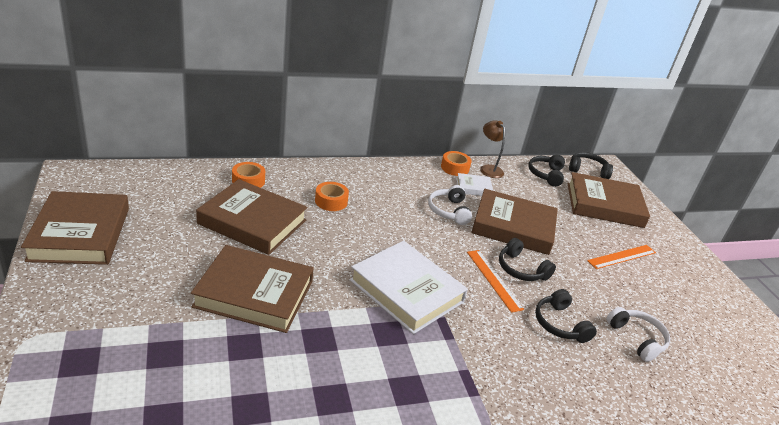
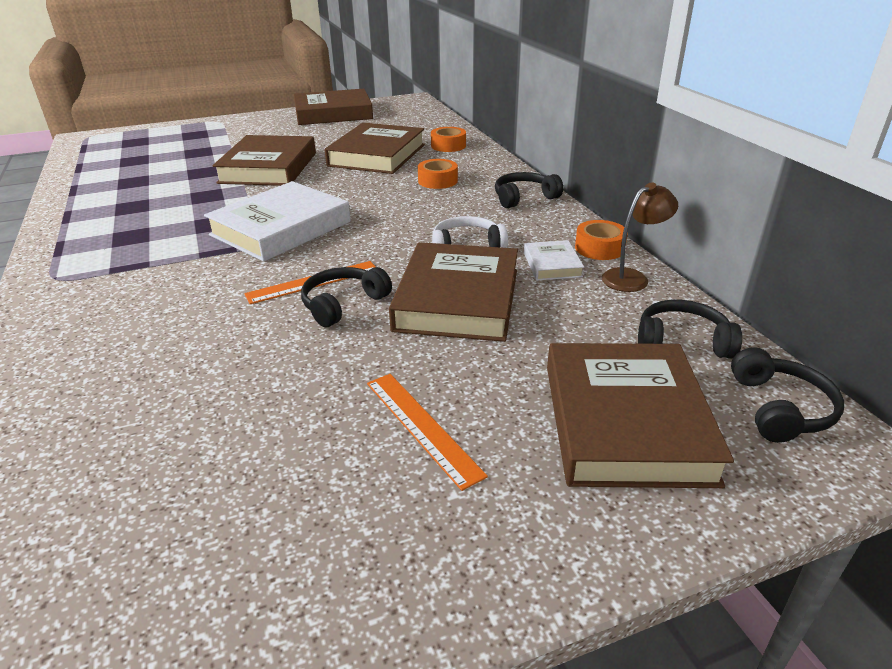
camera: 90 degrees right, 0 degrees up
black headphones [535,289,597,343] -> black headphones moved to [495,172,563,208]
white headphones [607,307,670,362] -> none

